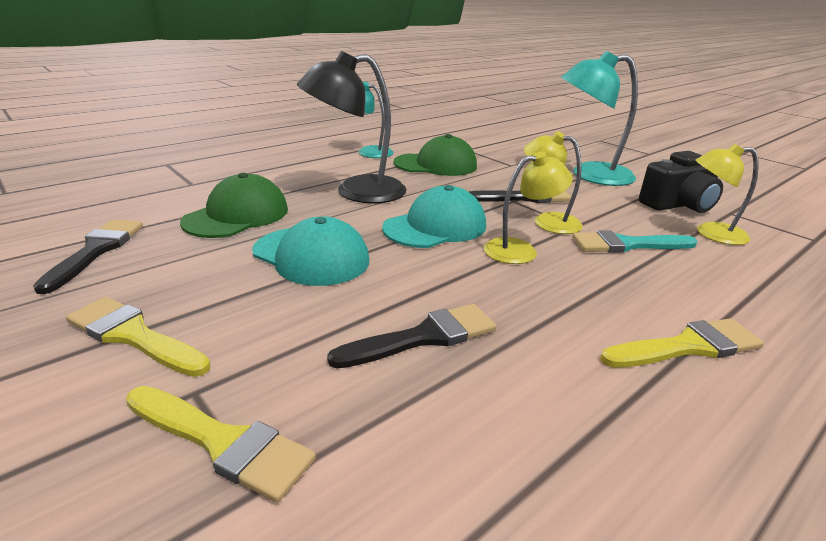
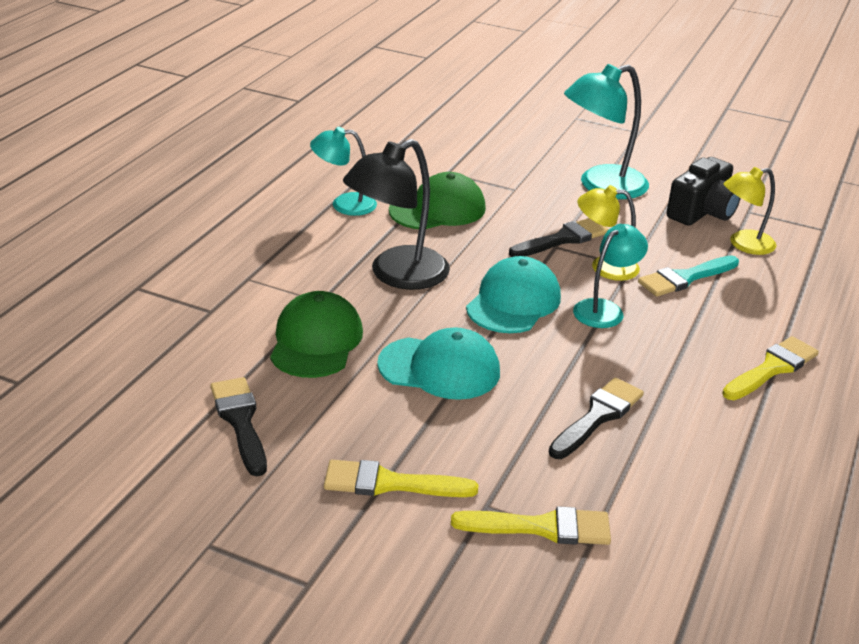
camera: 25 degrees left, 5 degrees up
yellow lamp [483,151,573,264] -> turquoise lamp [573,224,648,328]

